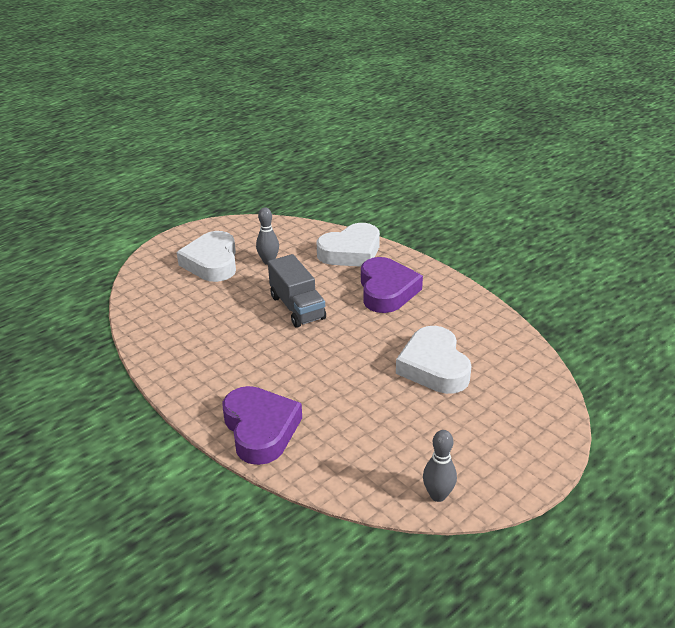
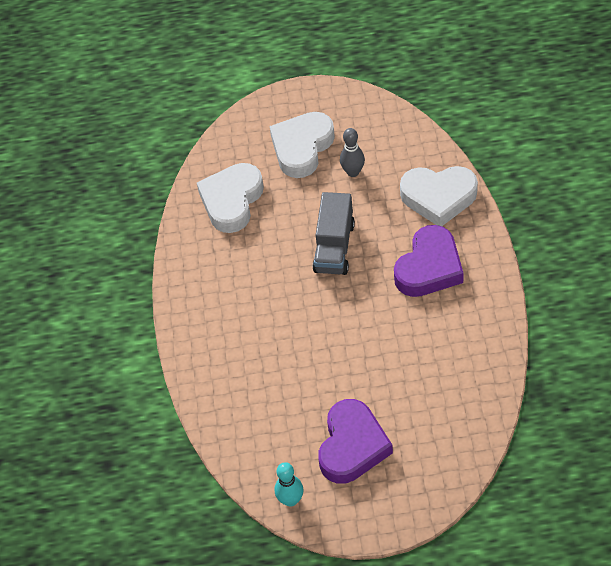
camera: 40 degrees right, 20 degrees up
purple heart [222,386,302,465] -> purple heart moved to [318,399,393,484]
white heart [396,326,472,394] -> white heart moved to [197,163,264,233]
grey bowling pin [423,430,457,502] -> turquoise bowling pin [275,462,303,507]

